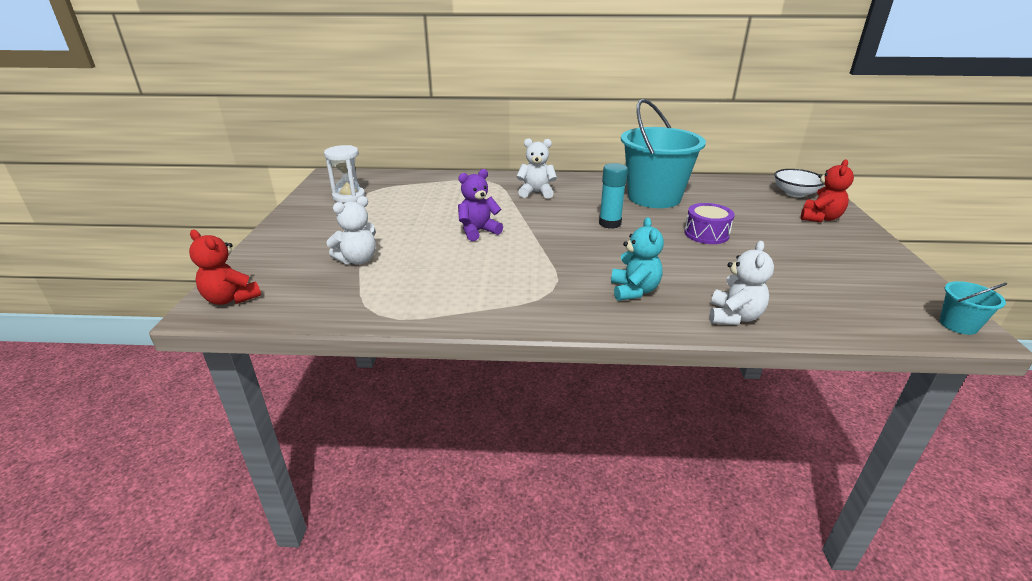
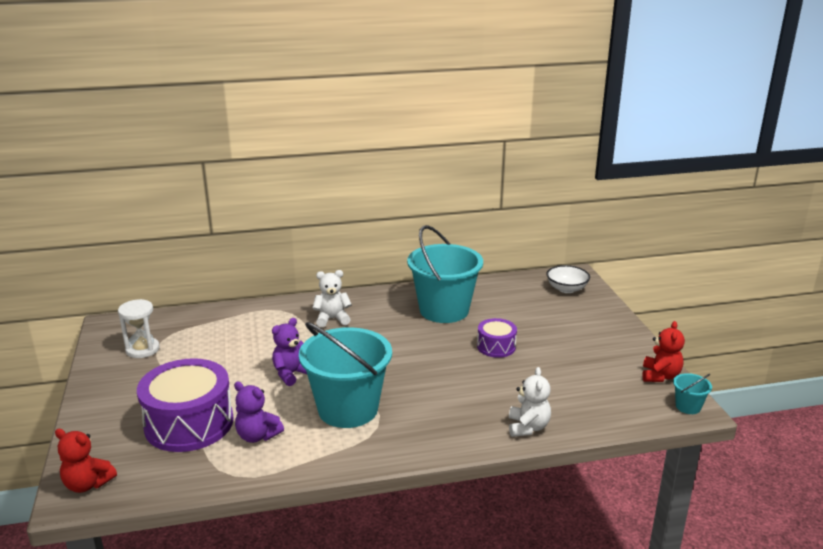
camera: 15 degrees left, 5 degrees down
white teddy bear [327,196,376,264] -> purple drum [137,358,234,452]
turquoise glue stick [599,163,628,229] -> none
turquoise teddy bear [611,217,664,301] -> none
red teddy bear [801,160,854,222] -> red teddy bear moved to [642,321,685,382]
none -> purple teddy bear [234,382,284,443]
none -> turquoise bucket [299,322,392,428]

